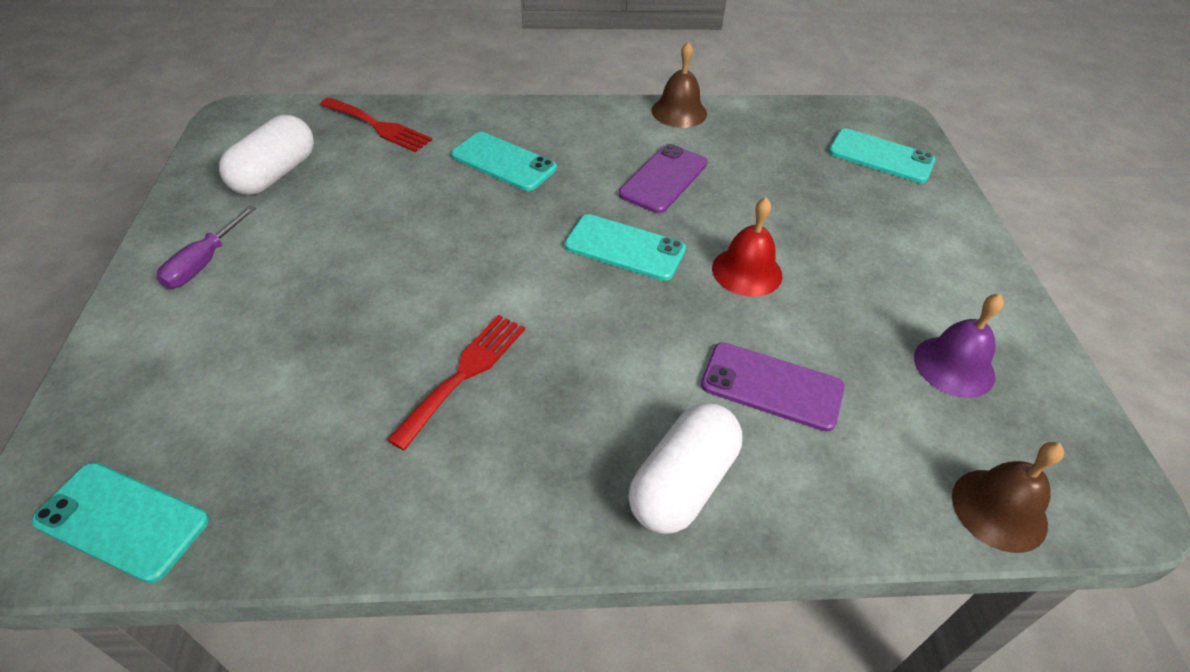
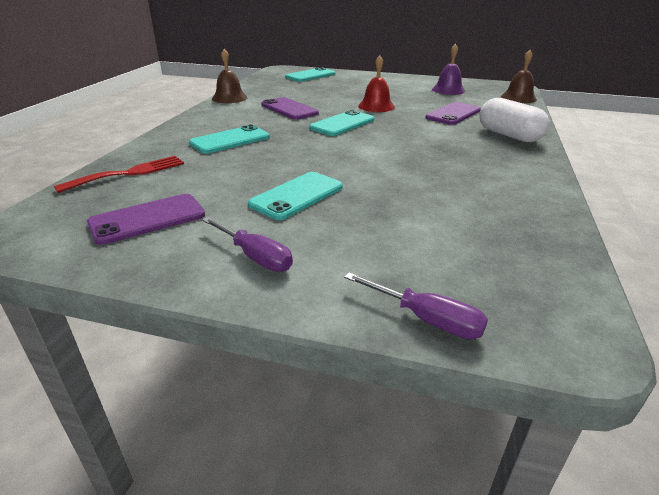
camera: 70 degrees left, 15 degrees down
turquoise phone [31,463,209,583] -> turquoise phone moved to [248,172,343,220]
white capsule [219,115,314,195] -> purple phone [87,194,205,245]
red fork [387,315,525,450] -> none
none -> purple screwdriver [344,272,488,339]

